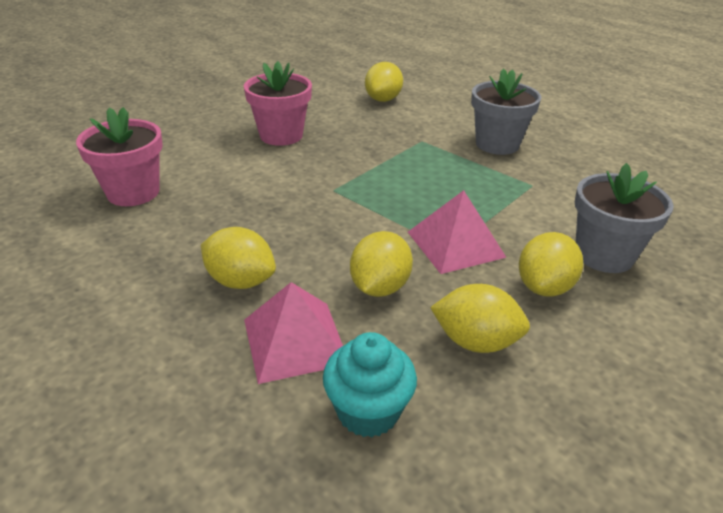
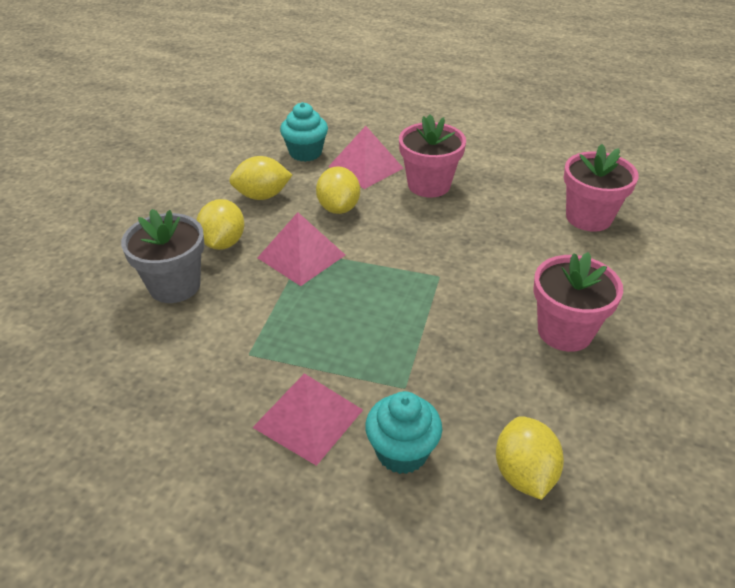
camera: 155 degrees right, 5 degrees up
yellow lemon [201,227,276,289] -> pink flower pot [399,114,466,198]
grey flower pot [471,68,542,155] -> pink pyramid [252,373,363,466]
none -> turquoise cupcake [365,391,442,474]

